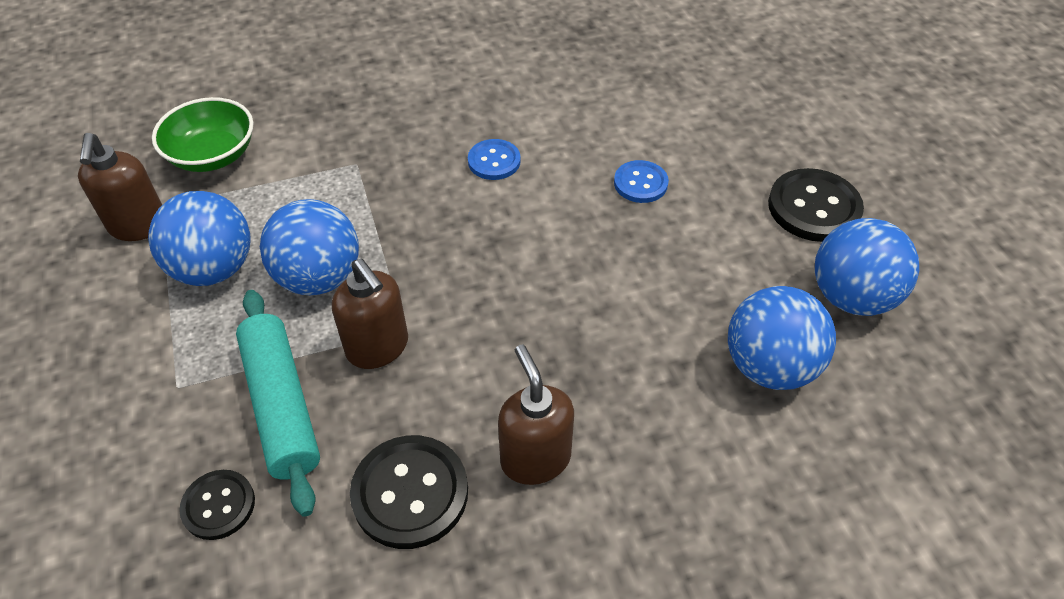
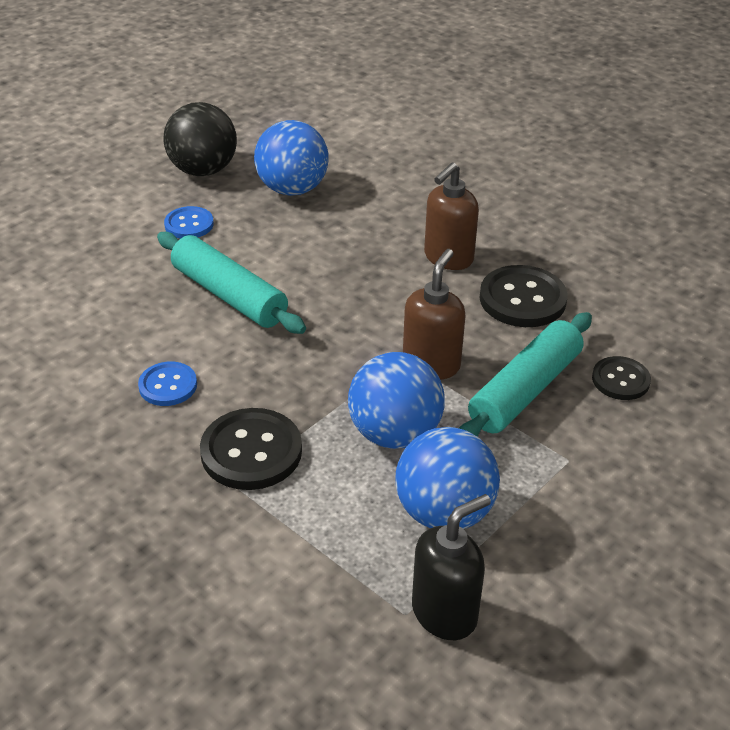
camera: 120 degrees left, 10 degrees down
brown soap dispenser [78,133,162,241] -> black soap dispenser [412,494,491,640]
green bowl [152,97,254,172] -> none
blue button [614,160,669,203] -> blue button moved to [164,206,214,239]
black button [768,168,864,242] -> black button moved to [200,408,302,490]
blue ball [815,218,919,316] -> black ball [163,102,237,176]
none -> turquoise rolling pin [157,232,306,334]

